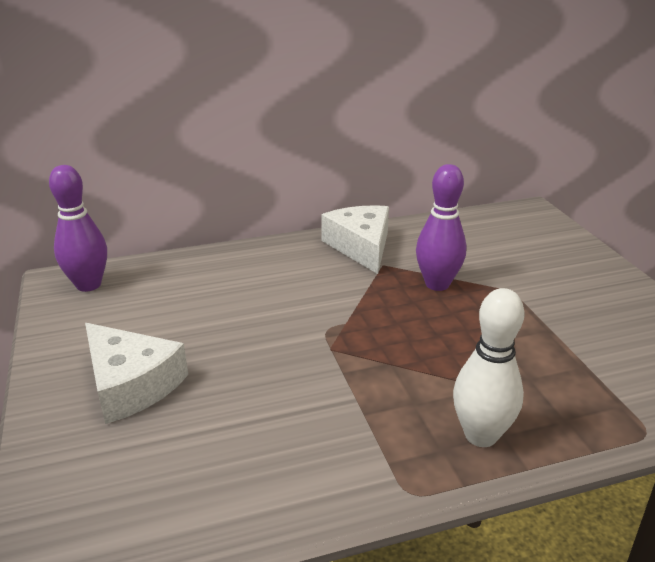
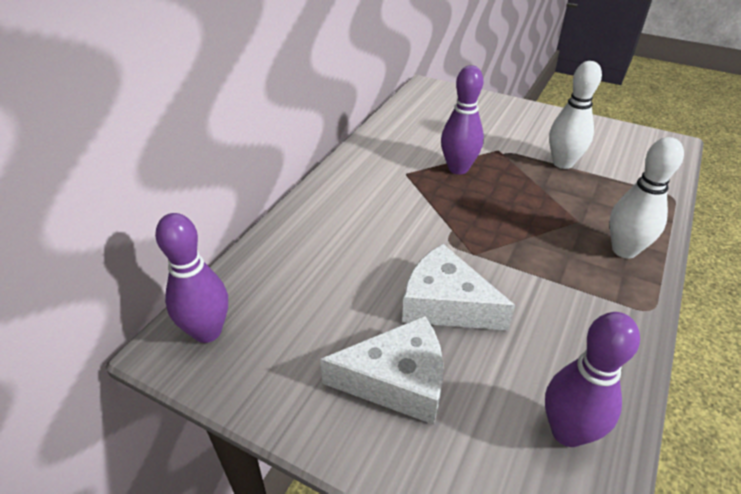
camera: 45 degrees left, 10 degrees up
white cheese [321,205,389,274] -> white cheese moved to [402,244,515,331]
none -> purple bowling pin [545,312,640,447]
none -> white bowling pin [549,61,602,169]

